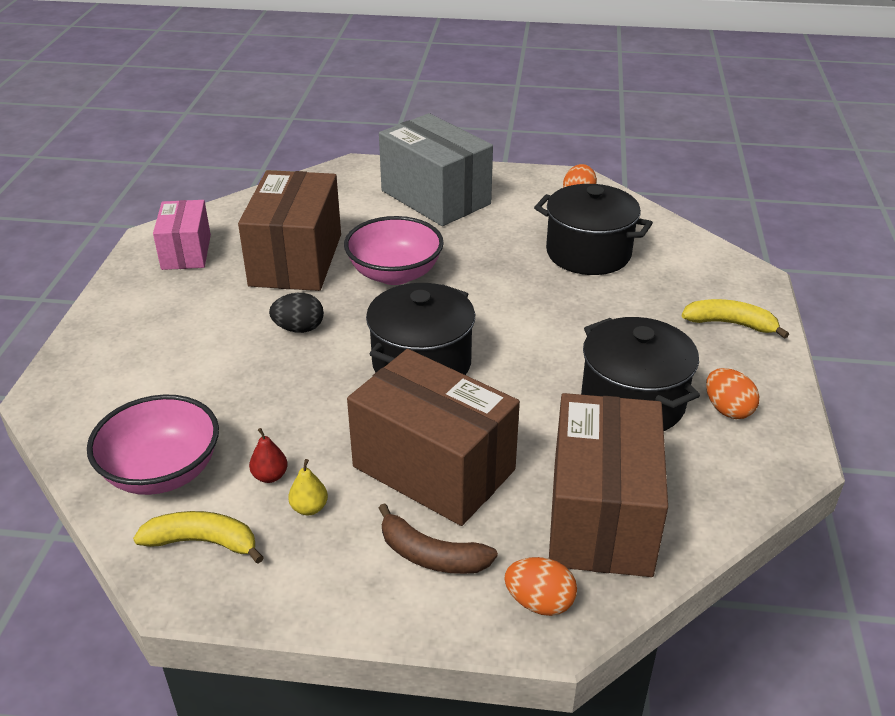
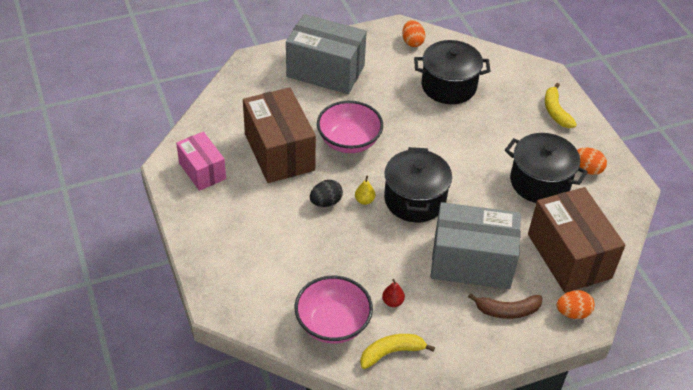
camera: 30 degrees left, 10 degrees up
yellow pear [288,459,328,515] -> yellow pear moved to [355,176,375,205]
brown box [347,349,520,526] -> grey box [431,202,521,289]
yellow banana [682,299,789,339] -> yellow banana turned 90 degrees counterclockwise [545,83,577,128]

